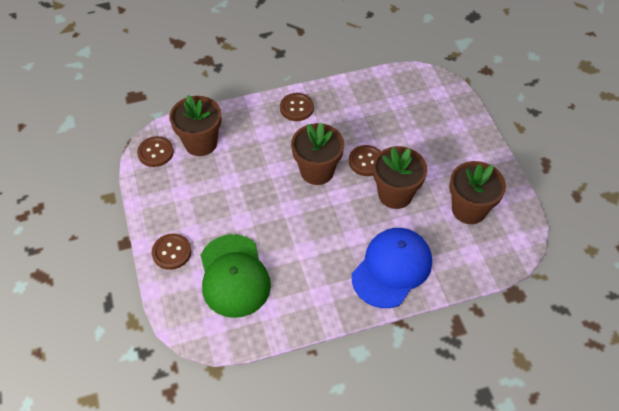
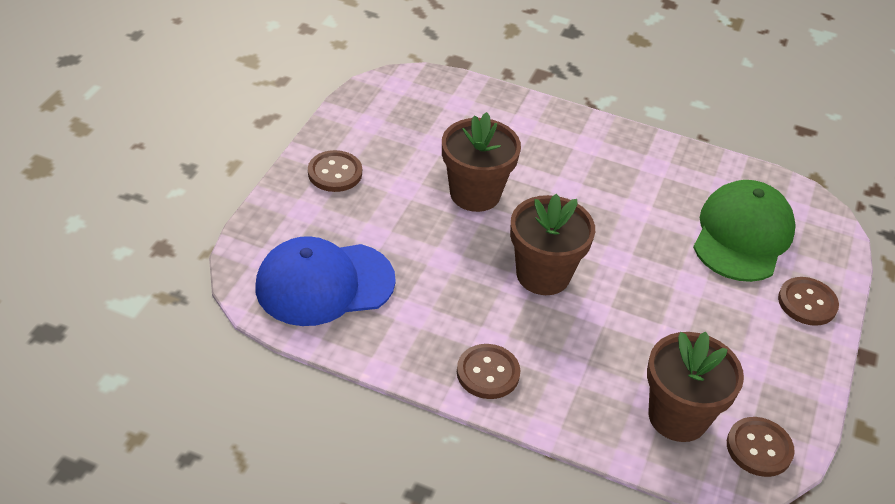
camera: 145 degrees left, 10 degrees down
brown button [349,145,381,176] -> brown button moved to [308,150,362,192]
blue cap [352,228,432,308] -> blue cap moved to [256,236,396,326]
brown flower pot [449,161,506,224] -> none

